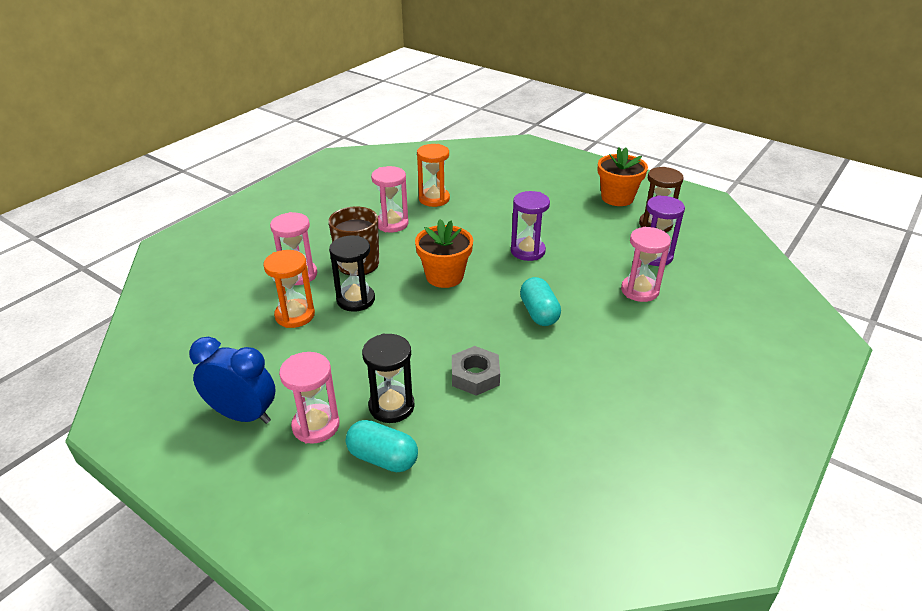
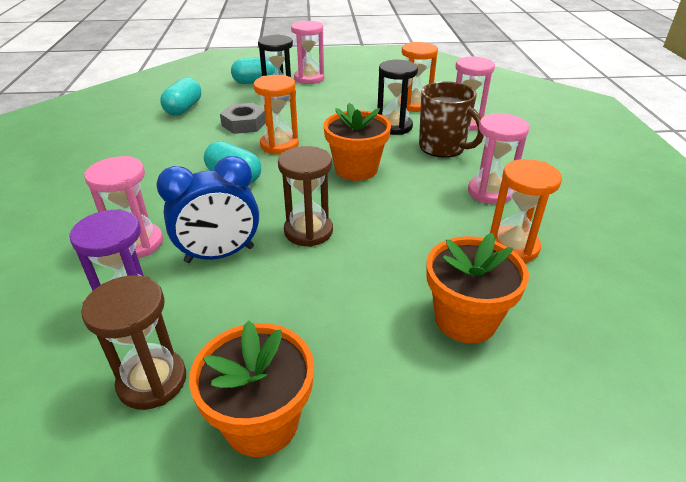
camera: 140 degrees right, 0 degrees up
blue clock [189,337,276,424] -> blue clock moved to [156,156,259,263]
purple hourglass [511,191,550,261] -> brown hourglass [278,146,333,247]
none -> turquoise capsule [160,77,201,116]
none -> orange hourglass [253,75,299,154]
none -> orange flower pot [426,233,529,344]

